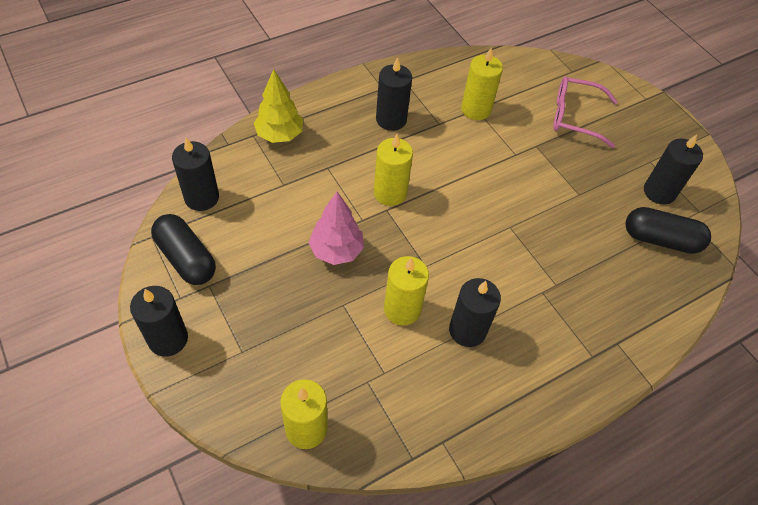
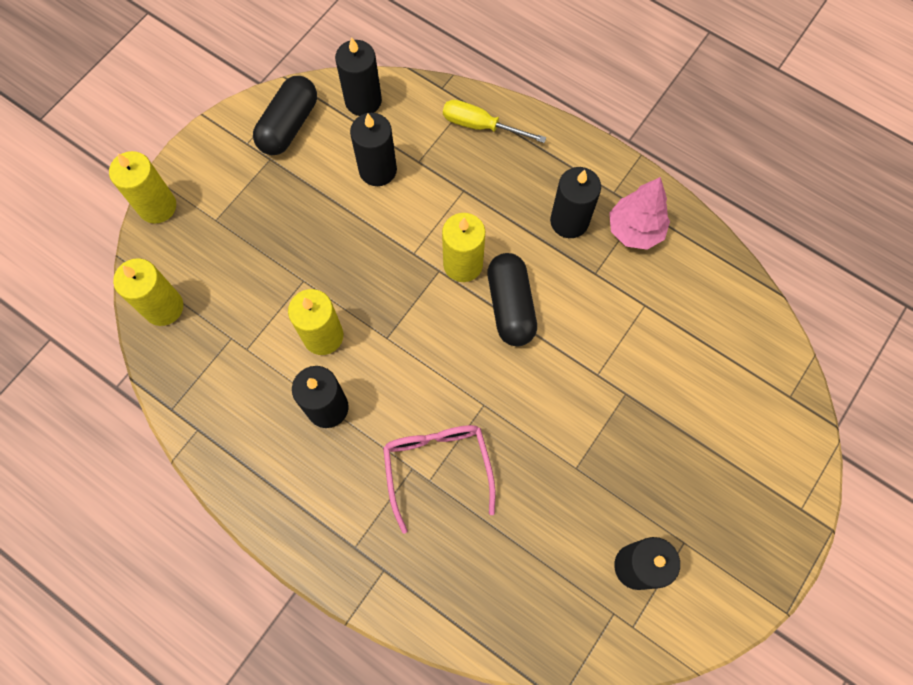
camera: 70 degrees right, 15 degrees up
black candle [130,286,188,357] -> black candle moved to [350,113,397,186]
yellow tree [254,69,303,143] -> yellow screwdriver [443,100,546,143]
pink tree [309,192,364,265] -> pink tree moved to [609,177,670,250]
yellow candle [461,48,503,120] -> yellow candle moved to [109,151,176,224]
pink glasses [553,76,618,148] -> pink glasses moved to [383,425,495,534]
black capsule [625,207,711,254] -> black capsule moved to [488,253,537,346]

